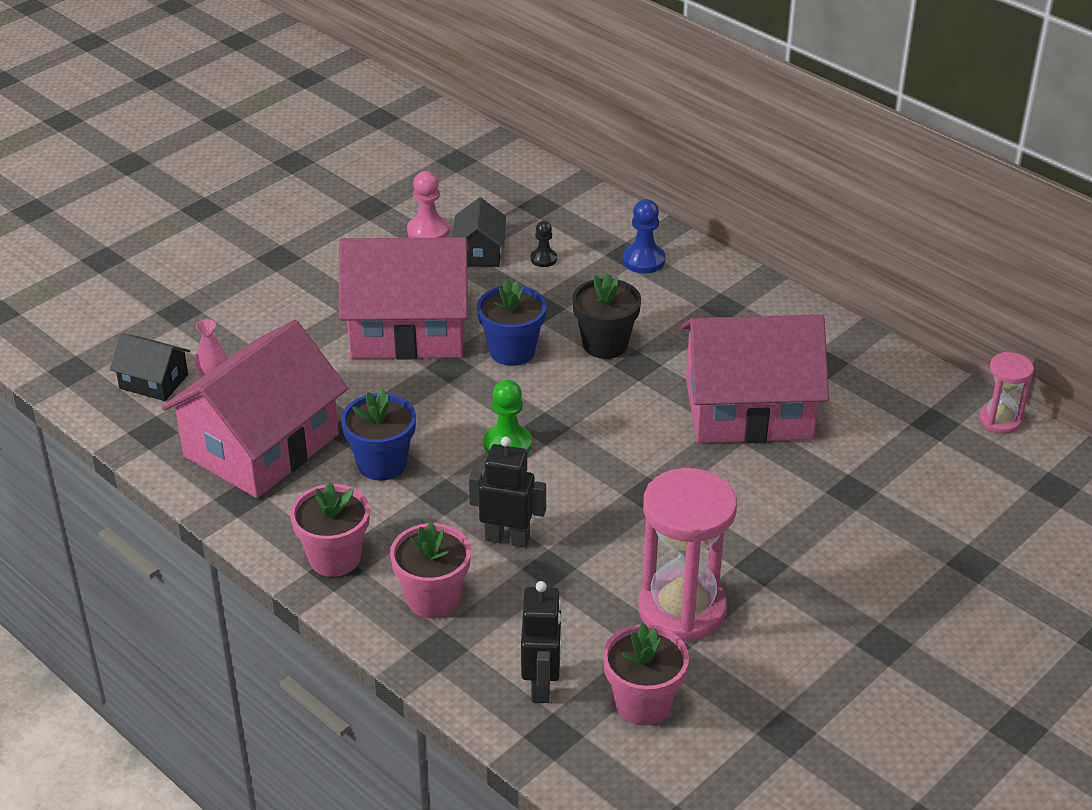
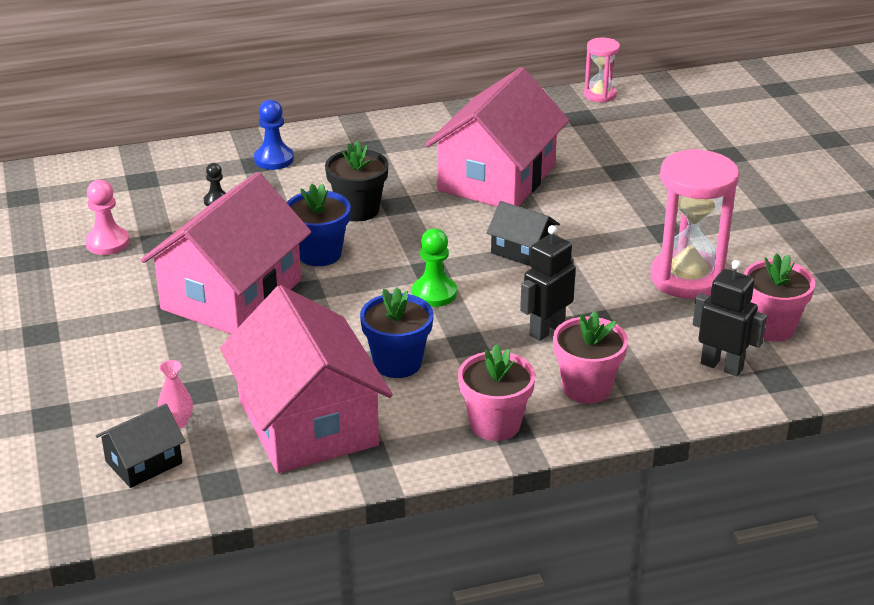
camera: 60 degrees left, 5 degrees down
black house [453,197,506,267] -> black house moved to [487,201,560,266]

